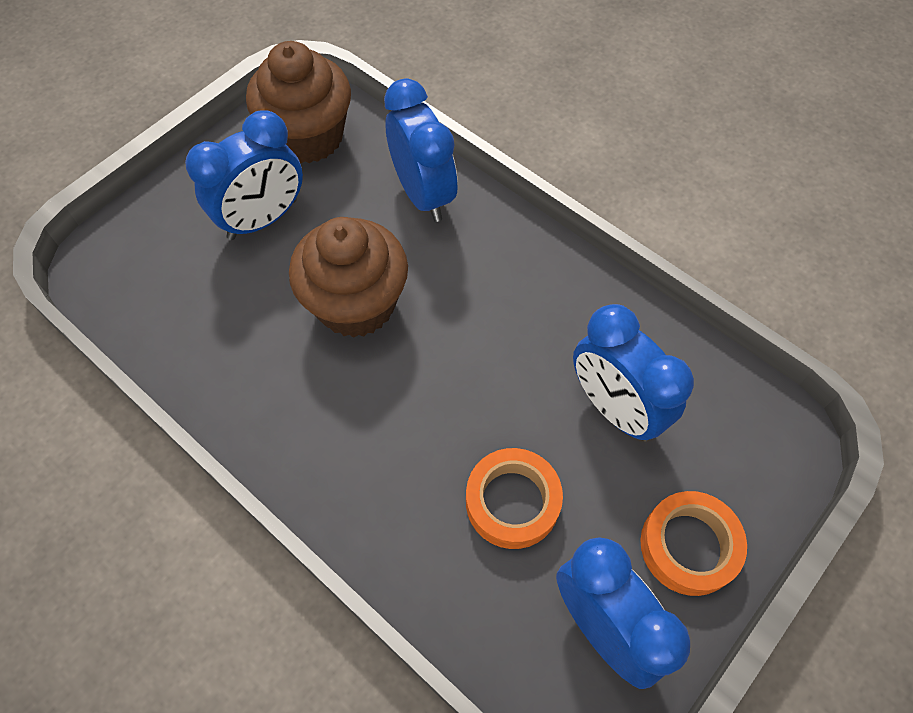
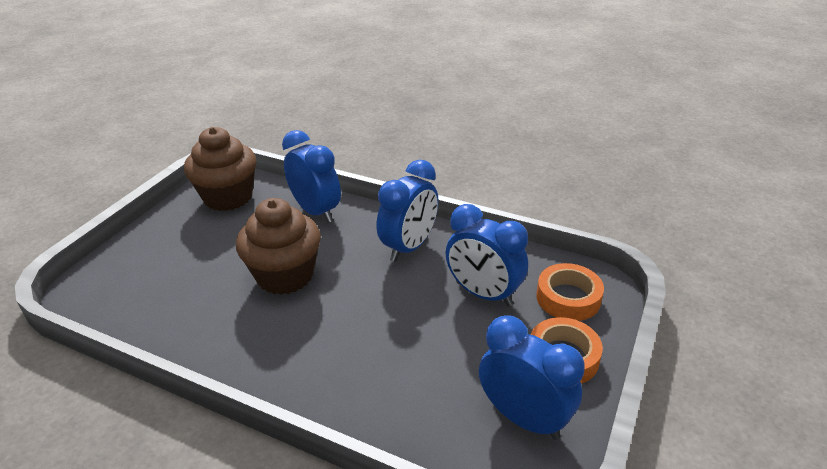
camera: 15 degrees left, 25 degrees down
blue clock [185,110,303,240] -> blue clock moved to [376,160,439,262]
orange tape [466,448,563,549] -> orange tape moved to [536,263,604,321]

